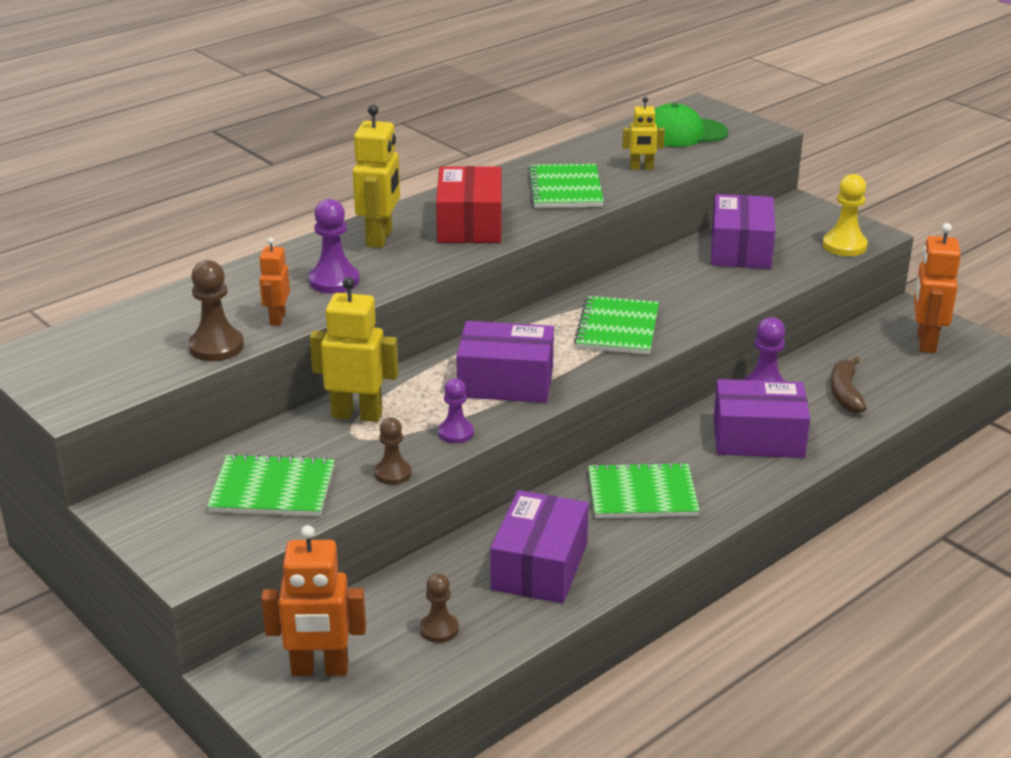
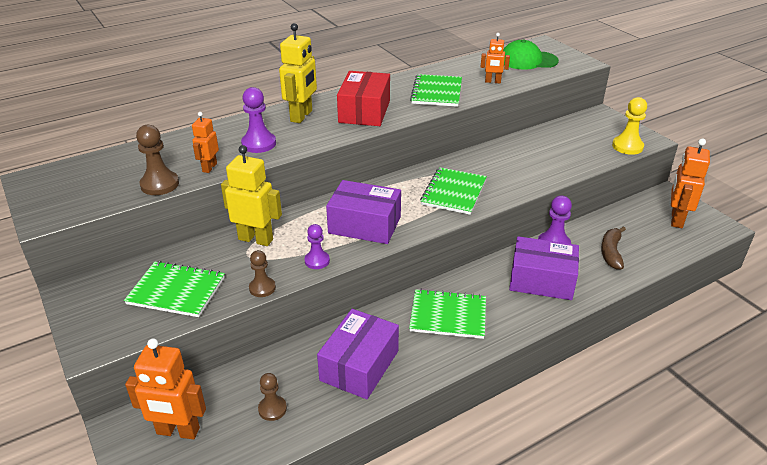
camera: 10 degrees right, 5 degrees up
yellow robot [622,97,665,170] -> orange robot [481,33,510,83]
purple box [711,194,775,269] -> none

